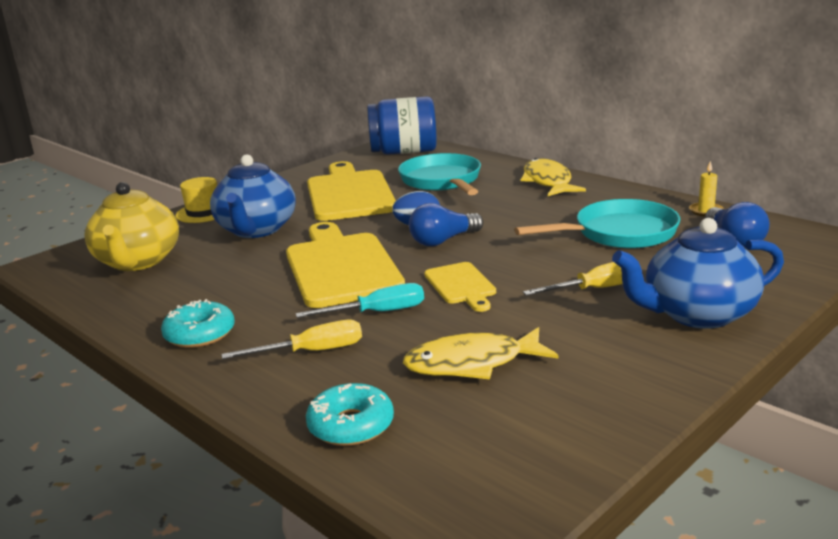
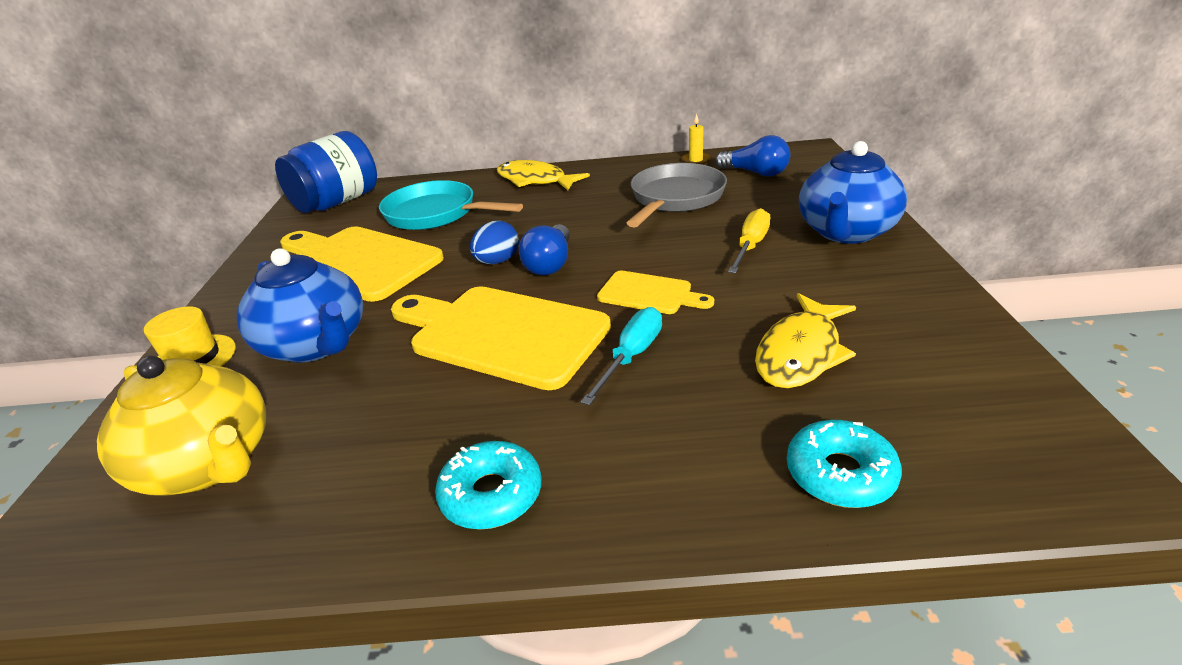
camera: 45 degrees left, 10 degrees up
yellow screwdriver [221,320,362,359] -> none
turquoise pan [515,199,680,249] -> grey pan [627,163,727,228]

